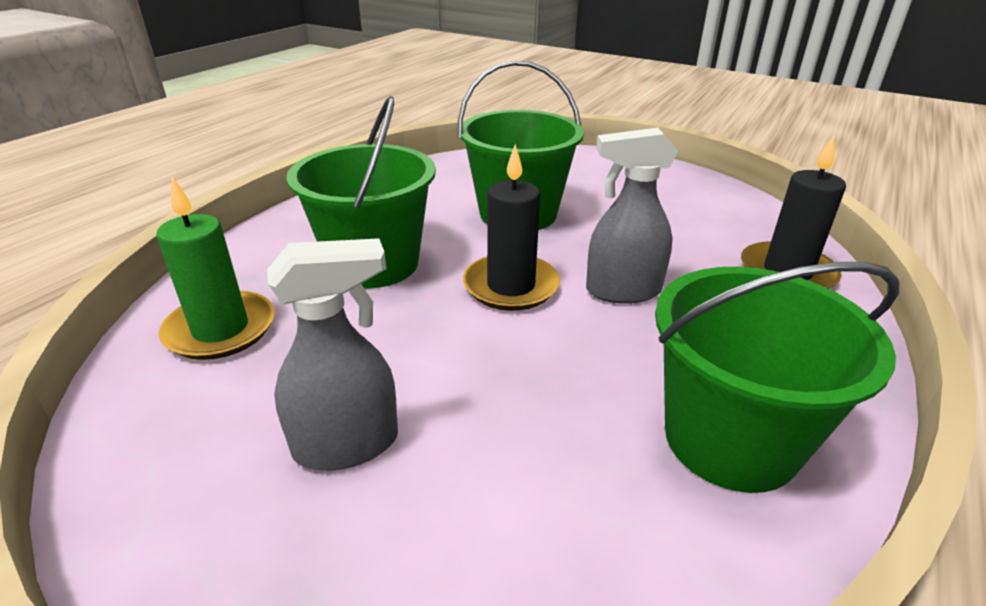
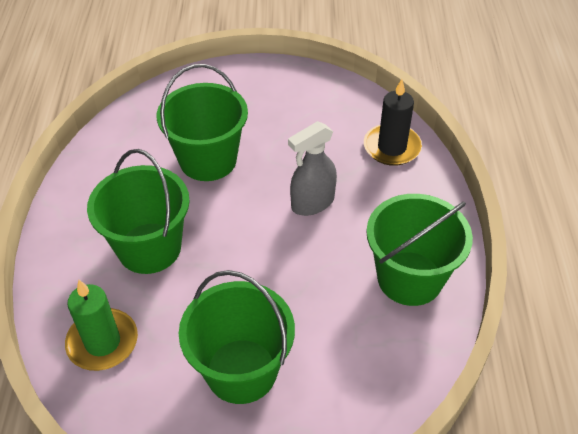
camera: 30 degrees left, 15 degrees up
grey spray bottle [267,238,398,471] -> green bucket [179,270,295,404]
black candle [463,144,560,311] -> none

